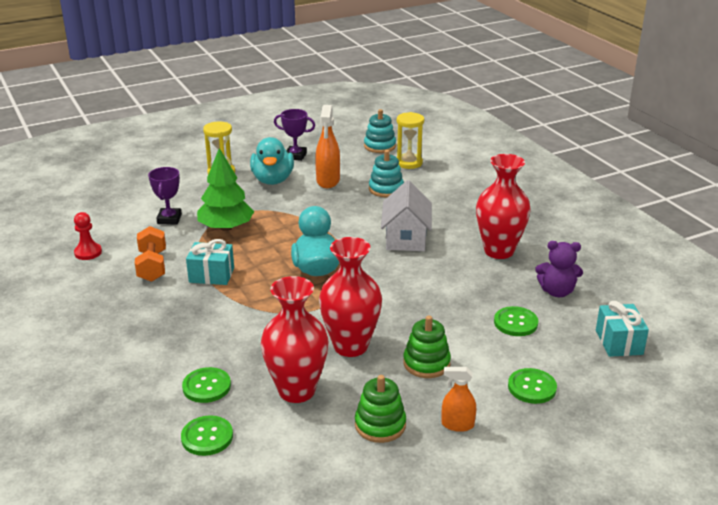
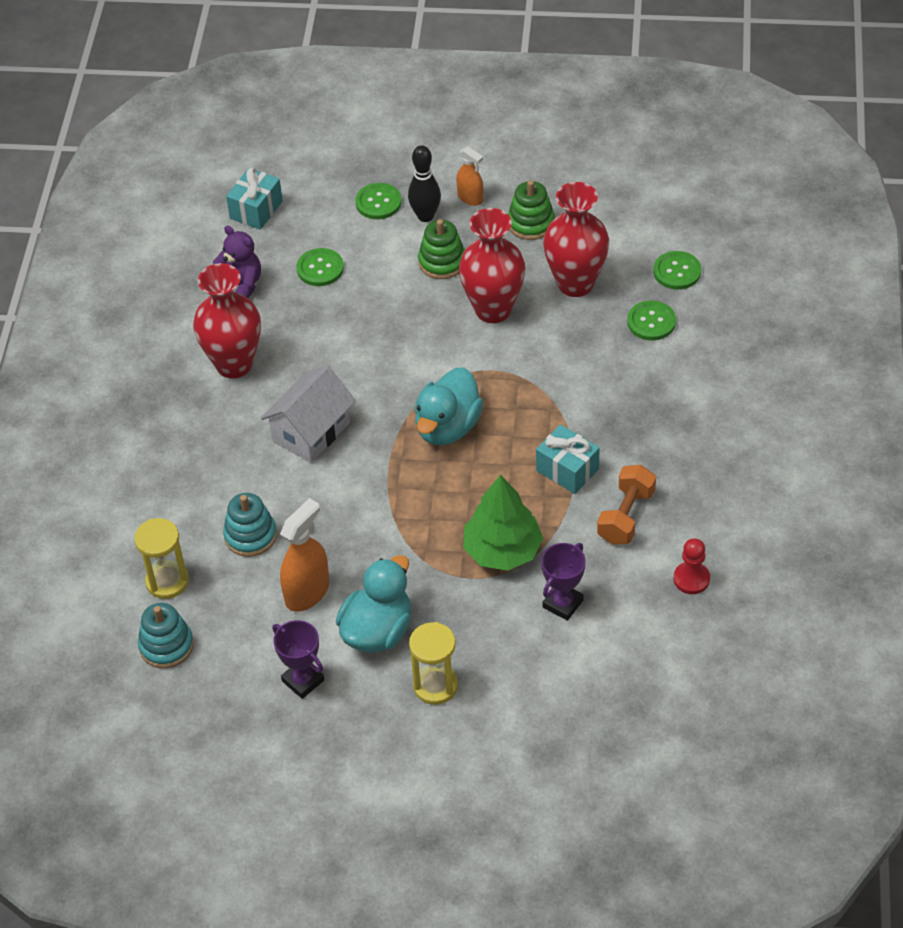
camera: 145 degrees left, 20 degrees up
none -> black bowling pin [408,145,441,222]

